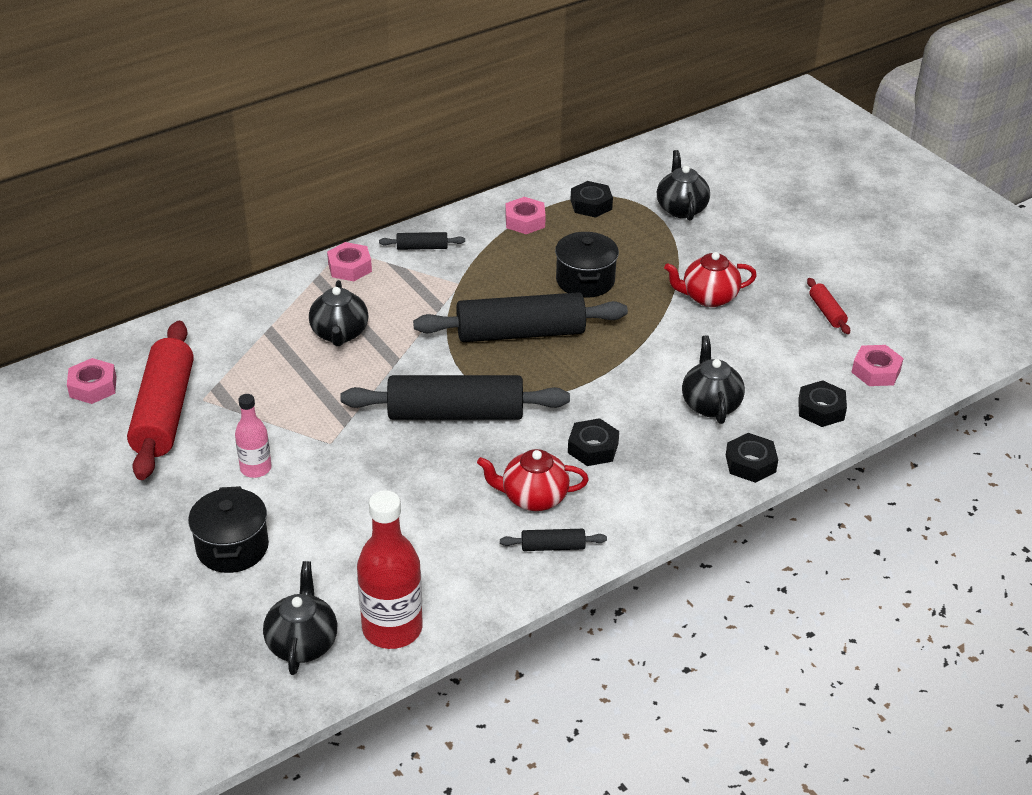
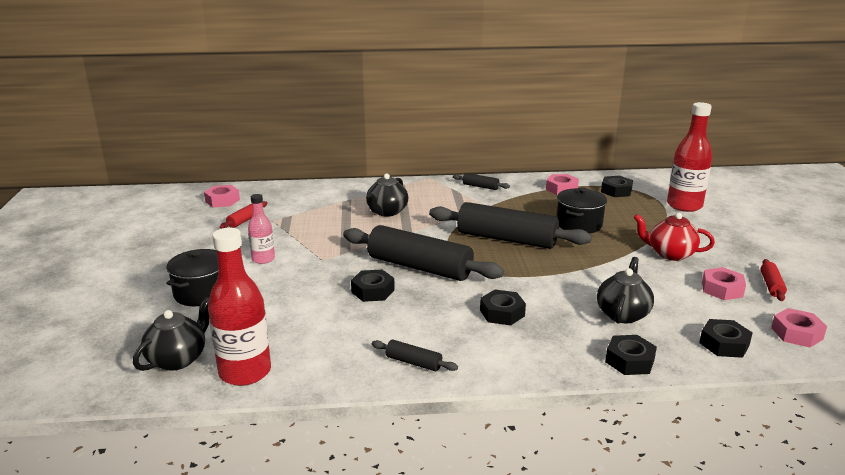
camera: 30 degrees right, 15 degrees down
red rolling pin [127,321,194,480] -> red rolling pin [220,201,267,229], size x0.43
pink nut [327,242,372,281] -> pink nut moved to [702,267,746,300]
red teapot [477,449,589,511] -> none
black teapot [657,150,710,221] -> red bottle [667,102,712,212]
none -> black nut [351,270,395,302]

